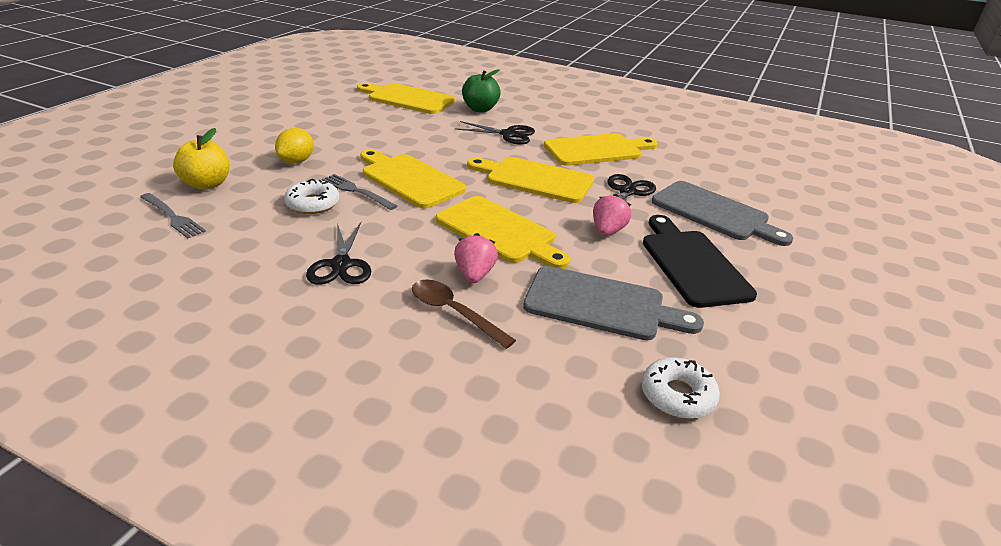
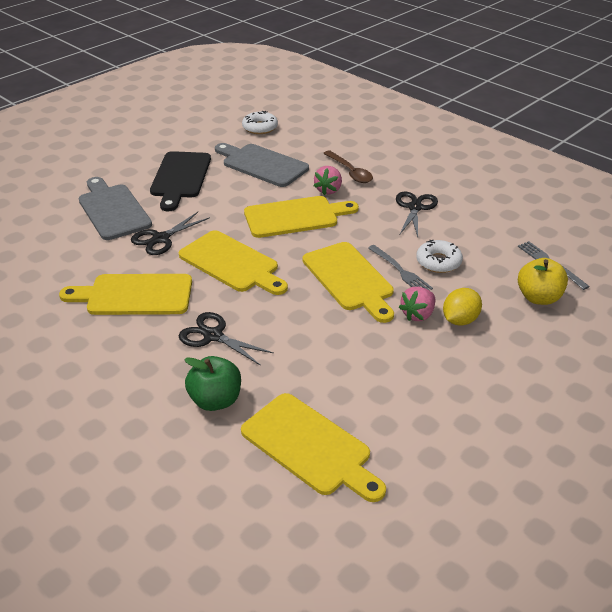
camera: 160 degrees left, 5 degrees up
yellow cutting board [436,196,570,269] -> yellow cutting board turned 105 degrees clockwise [244,196,359,238]
pink strawberry [593,194,631,236] -> pink strawberry moved to [399,287,435,321]

